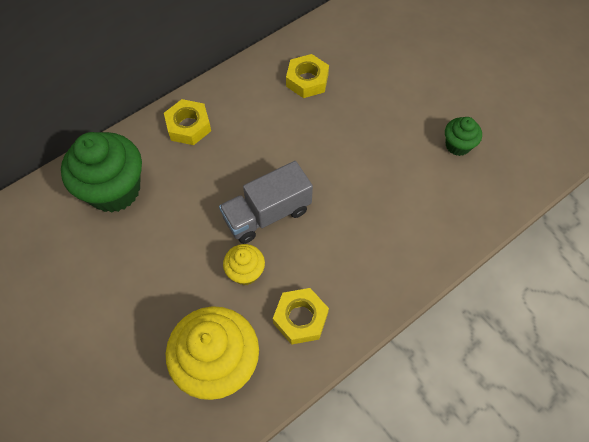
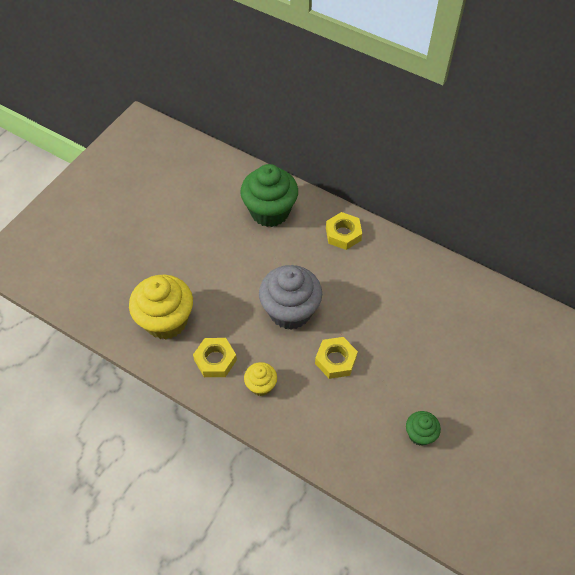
camera: 70 degrees right, 5 degrees down
grey truck [219,161,313,244] -> grey cupcake [259,265,322,329]
yellow cupcake [223,244,265,285] -> yellow cupcake moved to [244,362,277,396]
yellow nut [286,54,329,98] -> yellow nut moved to [315,337,358,379]

